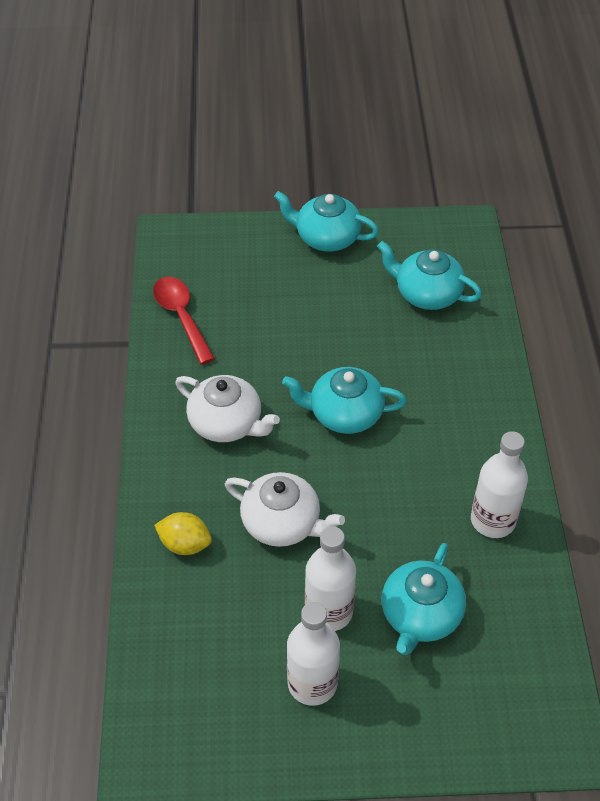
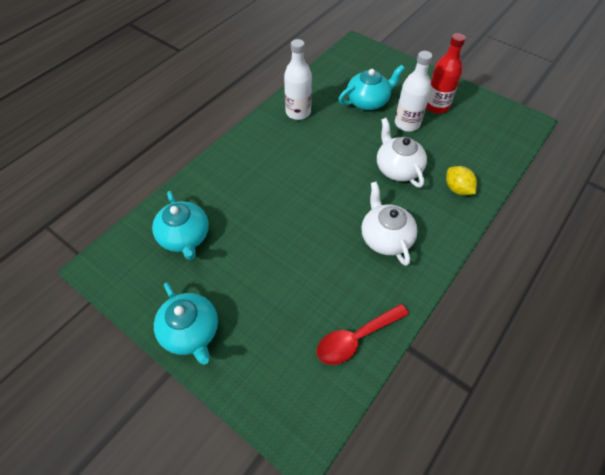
camera: 140 degrees left, 5 degrees up
red spoon [153,277,215,365] -> red spoon turned 45 degrees clockwise [317,304,409,365]
turquoise teapot [282,367,407,434] -> none
white bottle [287,602,340,706] -> red bottle [426,33,466,114]

